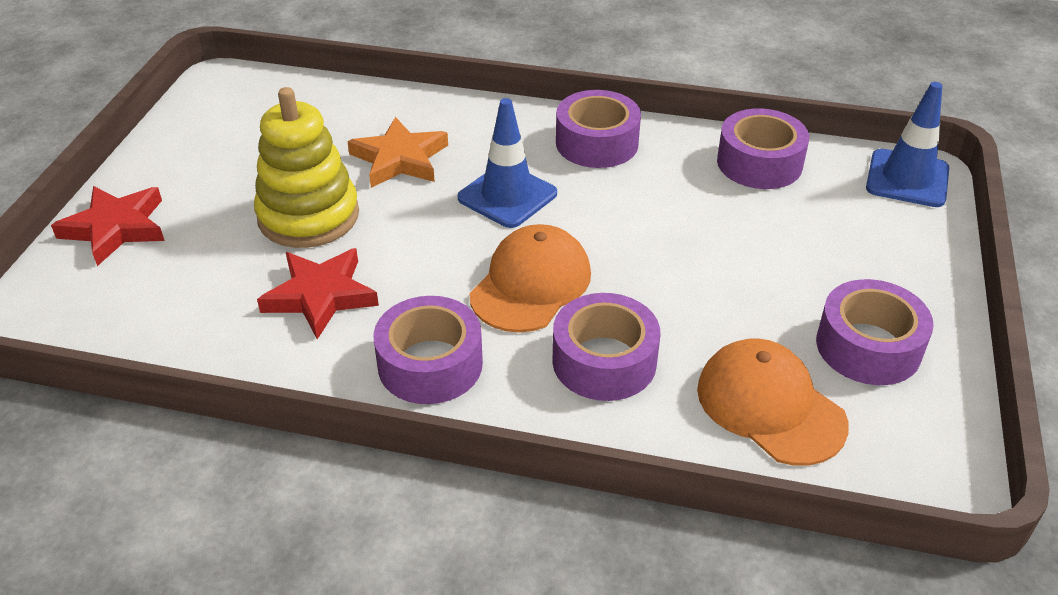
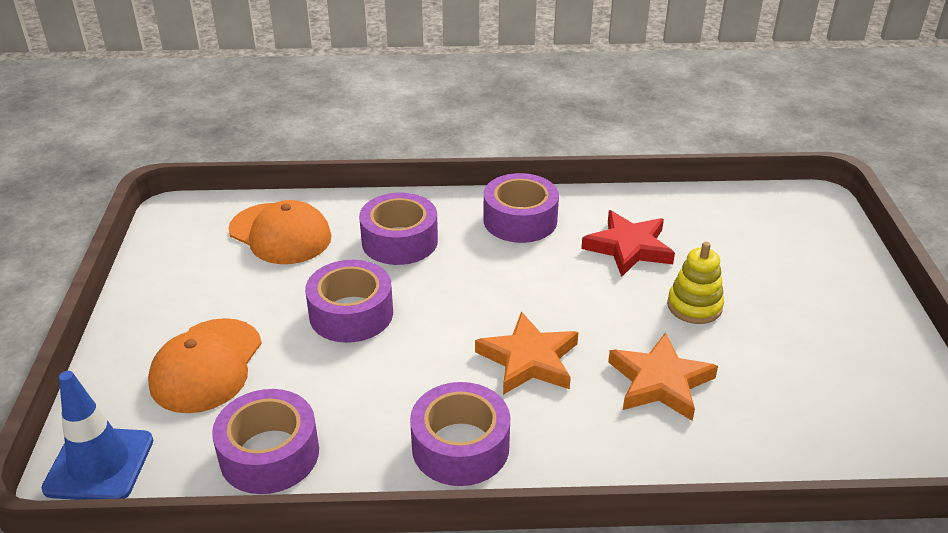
camera: 165 degrees right, 5 degrees down
red star [51,186,165,266] -> none
yellow stacking toy [254,87,359,248] -> yellow stacking toy [667,242,724,324], size x0.59
blue traffic cone [458,98,557,228] -> orange star [475,311,579,395]
orange cap [469,224,591,332] -> orange cap moved to [148,318,262,413]
purple tape [816,279,934,385] -> purple tape moved to [305,260,393,343]

